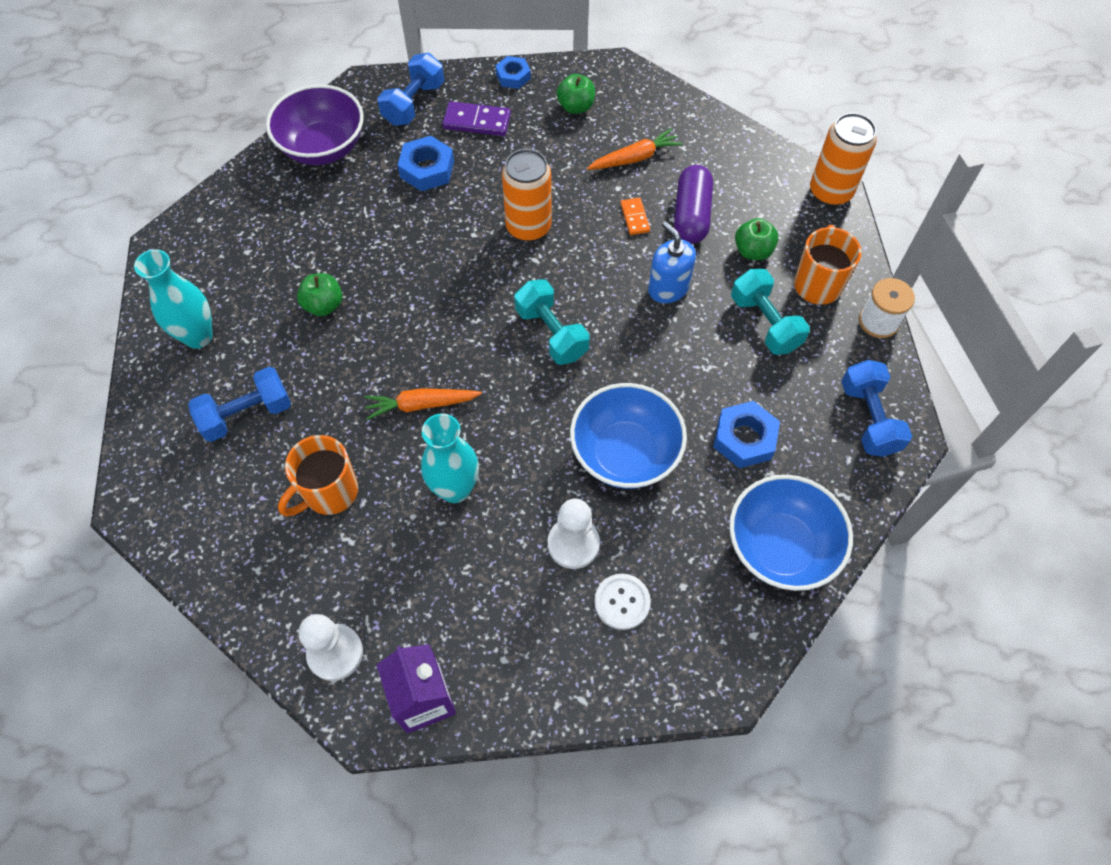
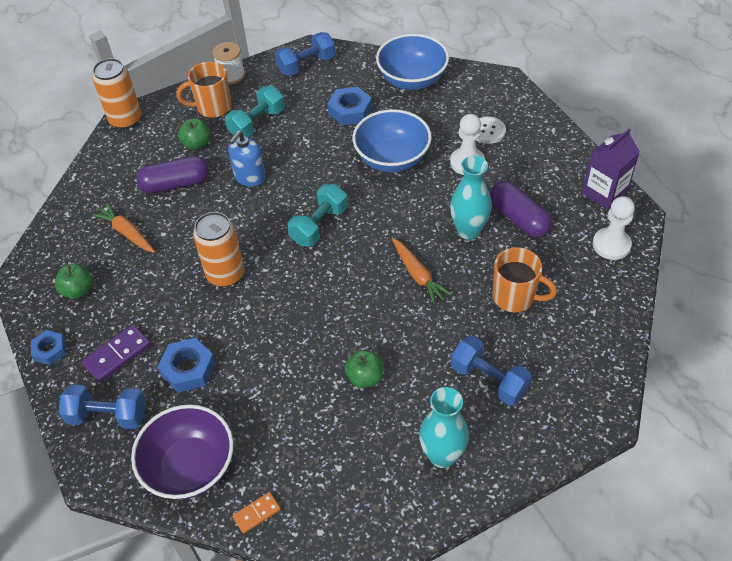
camera: 110 degrees left, 10 degrees down
purple domino [442,101,511,136] -> purple domino turned 60 degrees clockwise [82,325,151,383]
orange domino [620,198,650,235] -> orange domino moved to [233,492,281,534]
none -> purple capsule [490,181,552,237]

